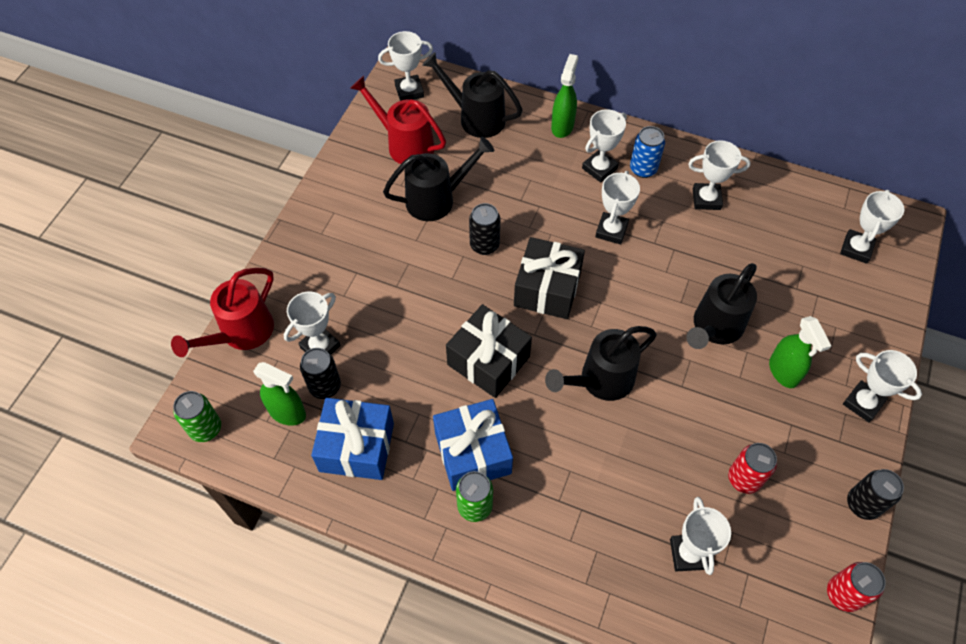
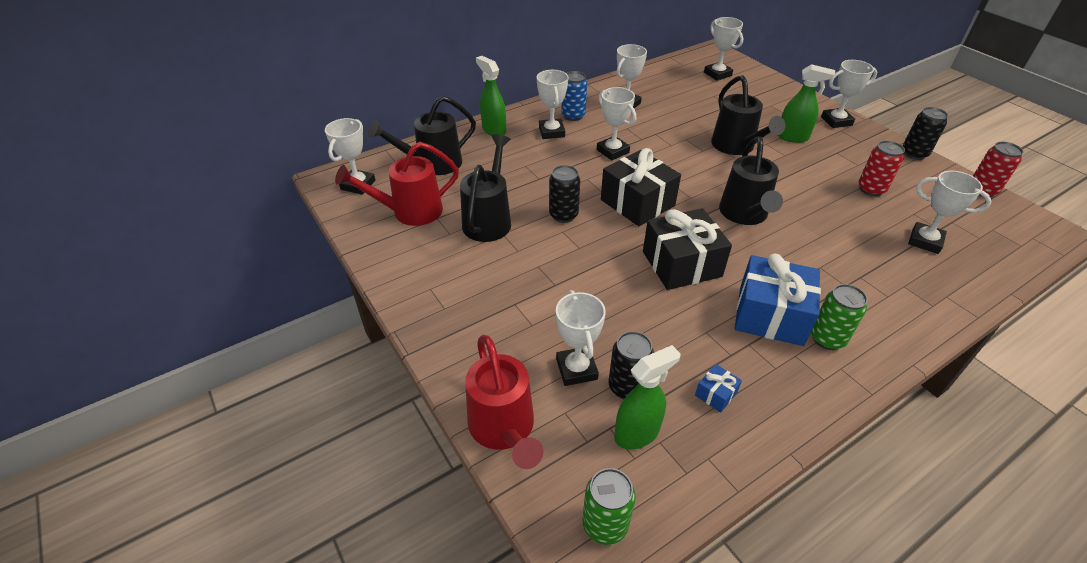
camera: 55 degrees left, 15 degrees down
blue gift [311,398,394,480] -> blue gift [695,364,742,413], size x0.43

